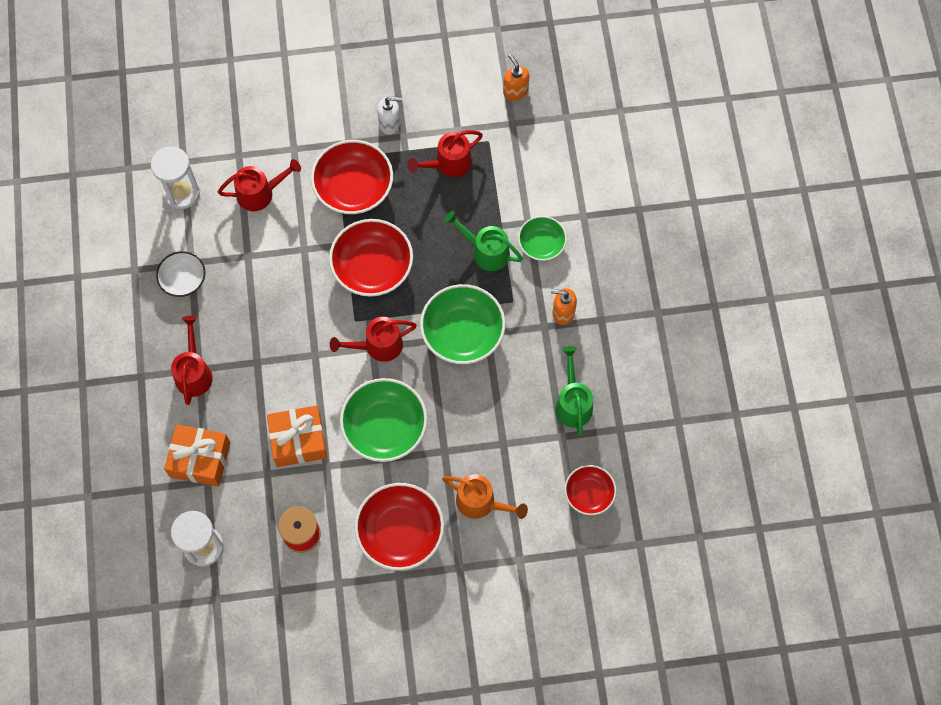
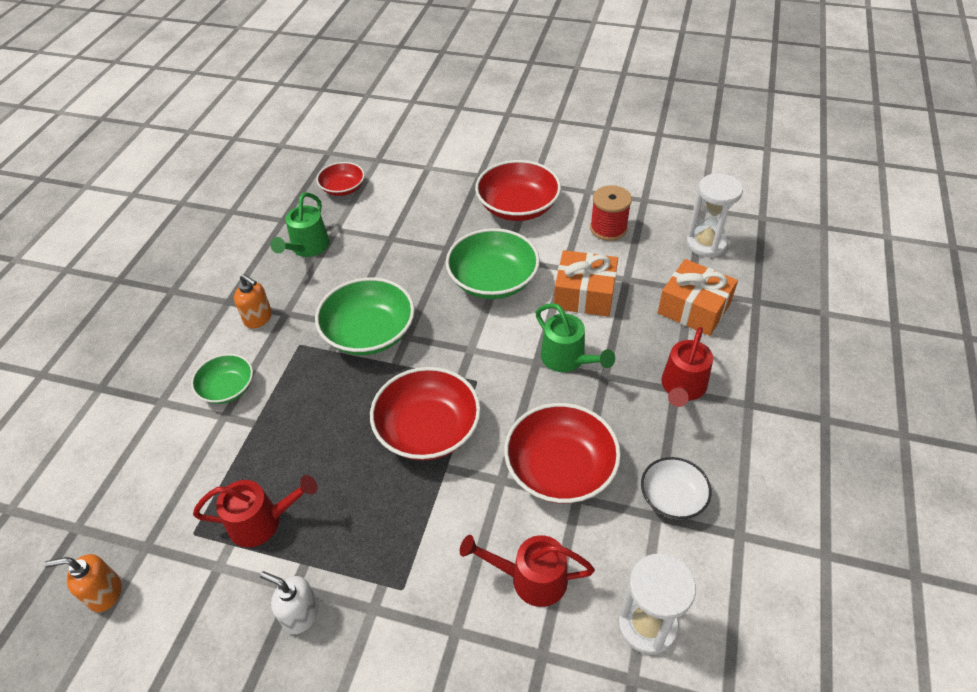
camera: 155 degrees left, 20 degrees down
red bowl [311,140,393,214] -> red bowl moved to [504,403,621,504]
red watering can [330,317,417,362] -> none
orange watering can [442,474,528,519] -> none
green watering can [444,211,523,271] -> green watering can moved to [535,303,615,372]
orange soap dispenser [503,54,530,101] -> orange soap dispenser turned 90 degrees clockwise [44,554,121,612]

